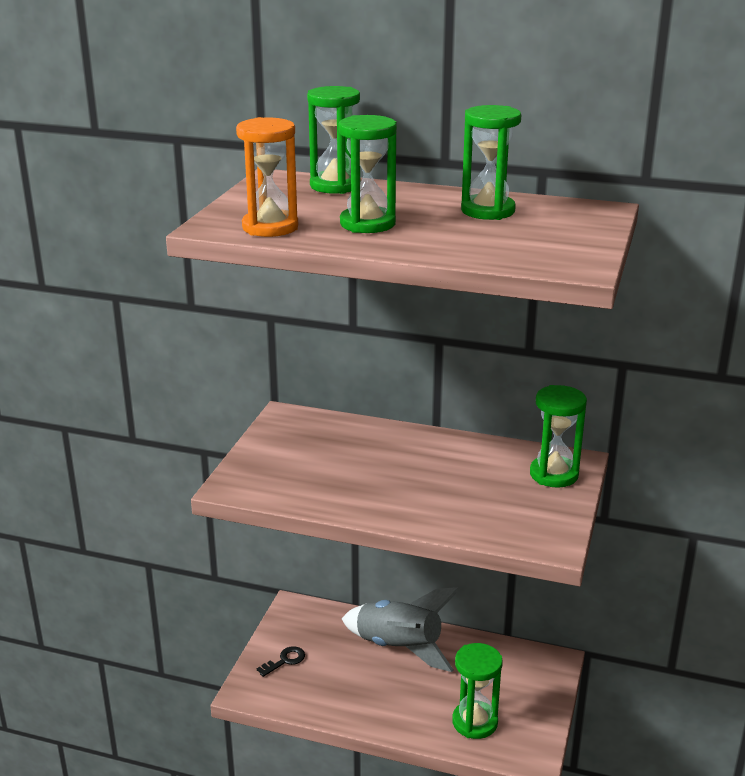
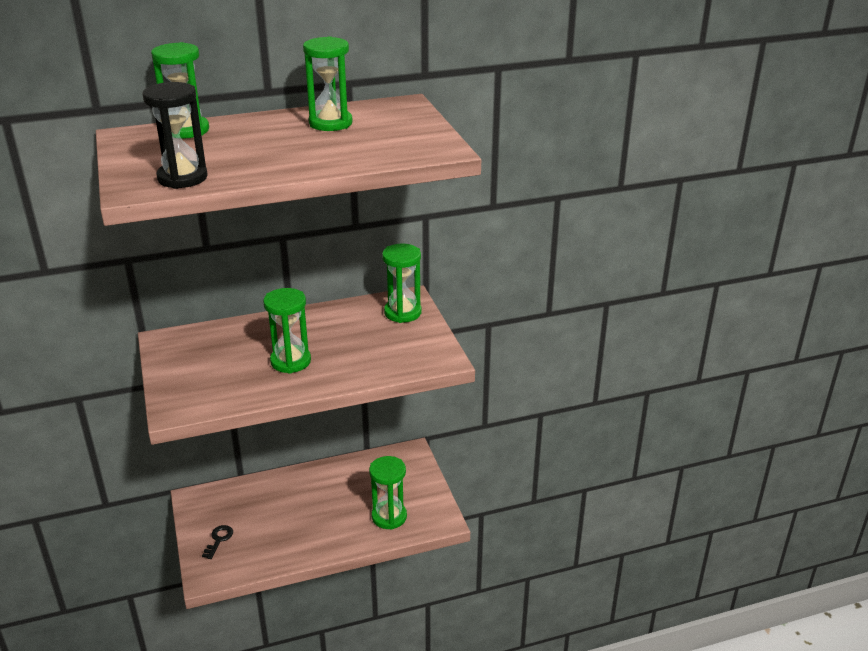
camera: 35 degrees left, 5 degrees up
orange hourglass [236,117,298,237] -> black hourglass [142,82,208,189]
green hourglass [338,115,397,233] -> green hourglass moved to [263,288,311,374]
grey rocket [342,587,460,672] -> none

